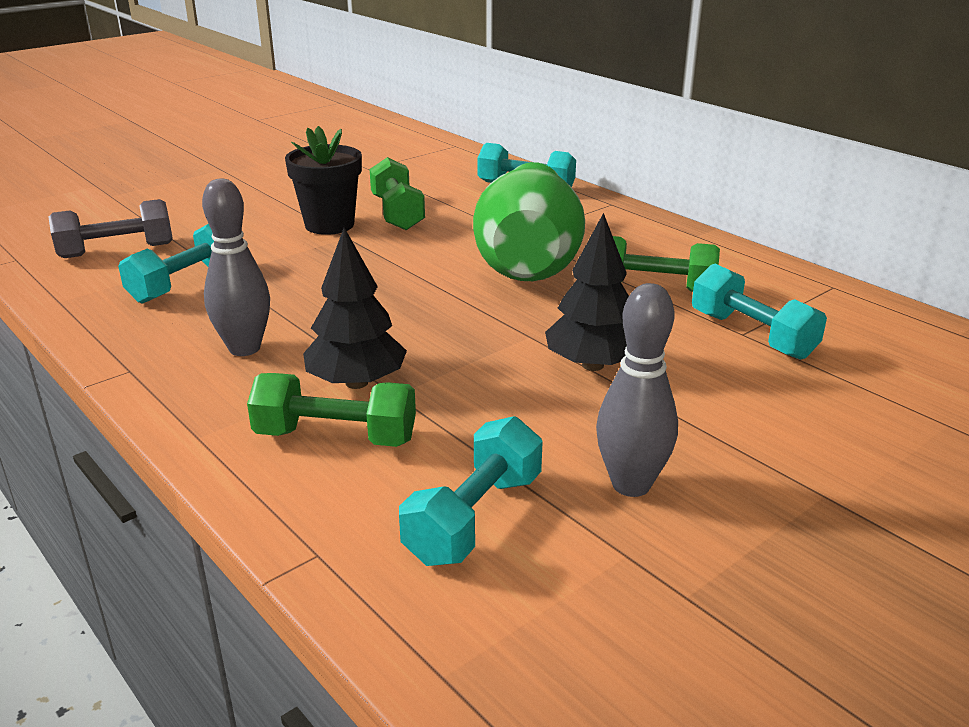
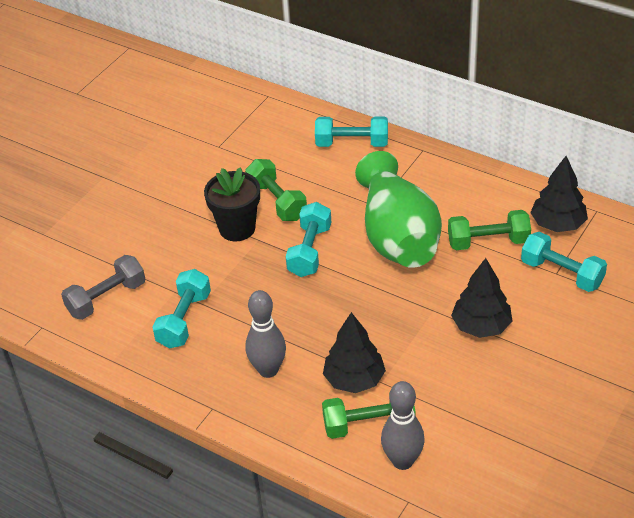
camera: 15 degrees left, 15 degrees up
turquoise dumbbell [399,416,543,566] -> turquoise dumbbell moved to [286,202,331,277]
grey bowling pin [596,283,678,497] -> grey bowling pin moved to [381,381,425,470]
none -> black tree [530,156,588,232]

